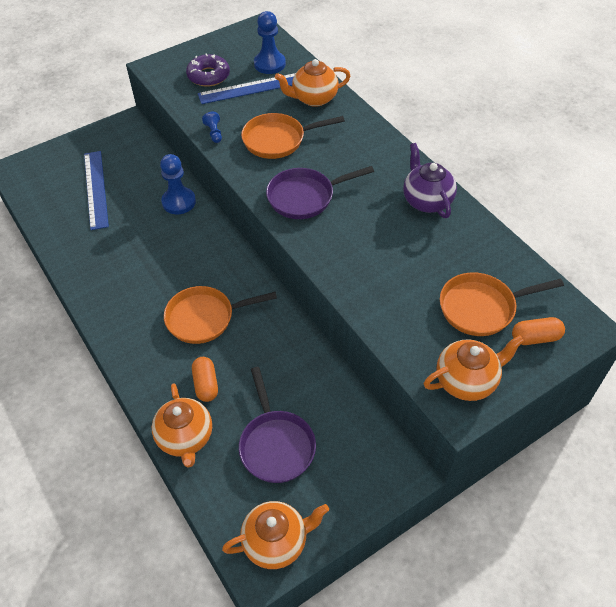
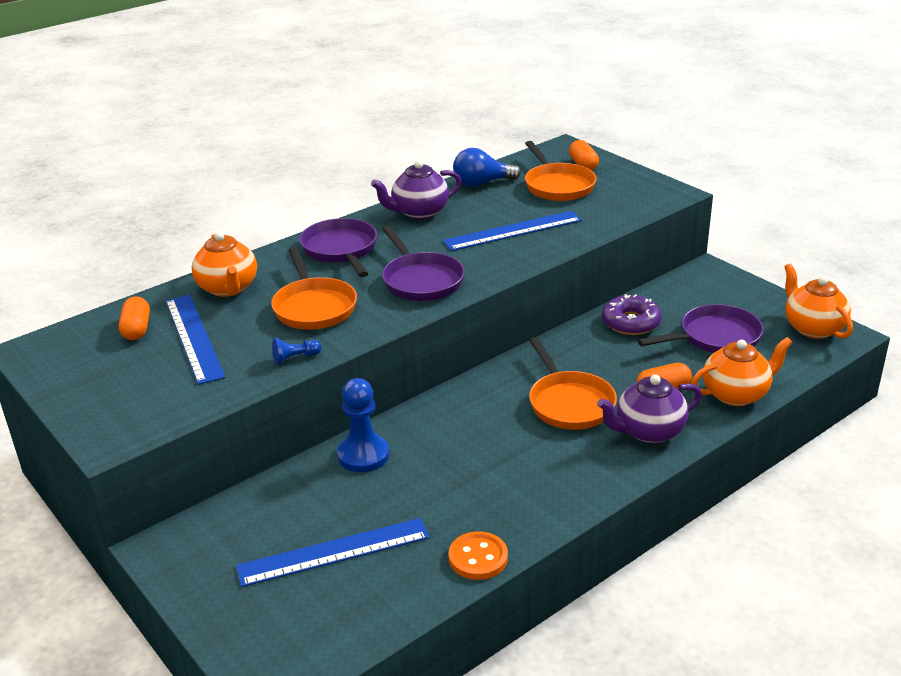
camera: 95 degrees left, 20 degrees down
purple donut [186,54,230,87] -> purple donut moved to [602,294,662,335]
blue pawn [254,11,286,74] -> orange capsule [119,296,150,340]
orange teapot [424,335,524,401] -> none
none -> purple pan [299,218,377,277]
none -> blue ruler [443,211,582,251]
none -> orange button [449,532,508,580]
none -> blue light bulb [453,148,521,187]
none -> purple teapot [597,375,702,443]

